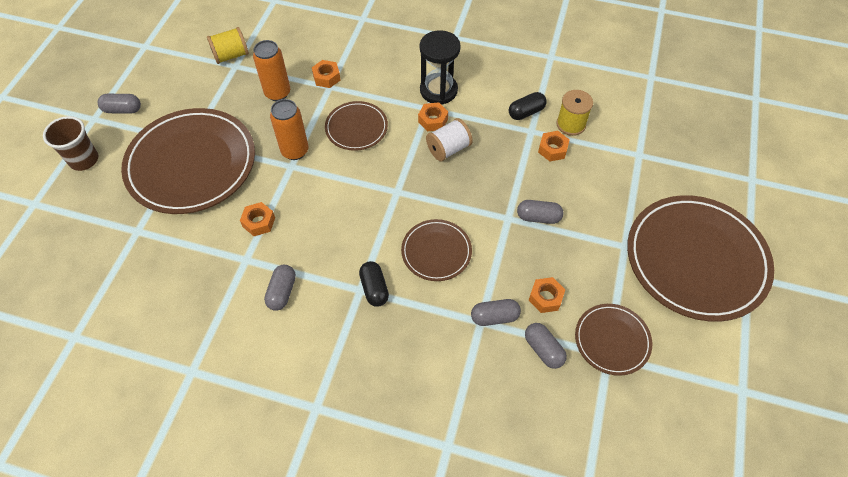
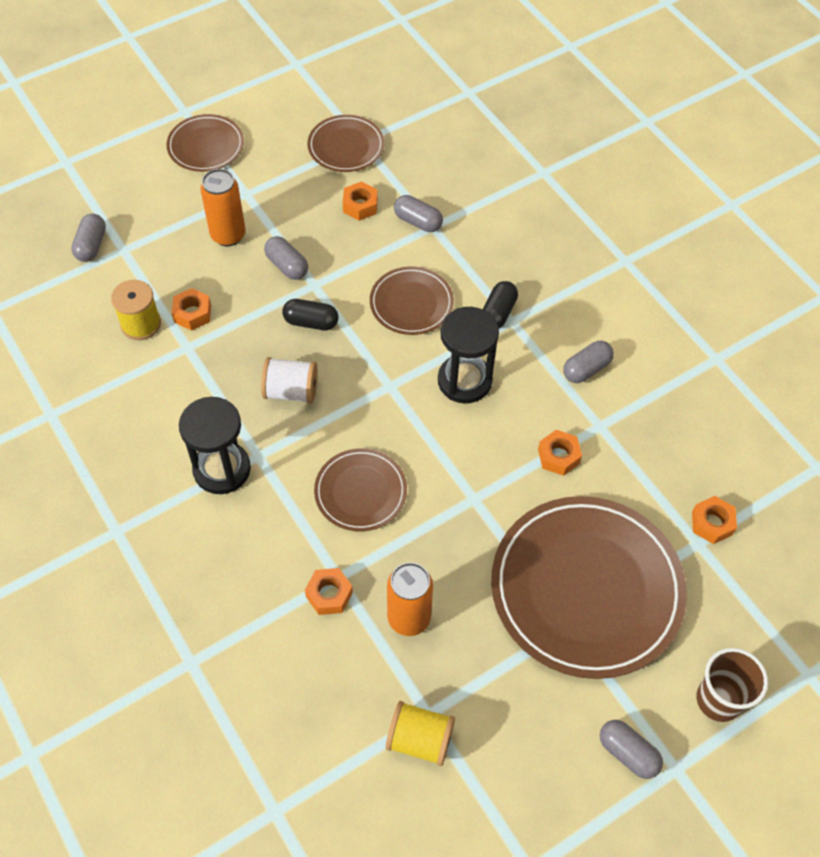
camera: 140 degrees left, 0 degrees up
orange can [270,99,309,160] -> orange can moved to [200,169,245,246]
orange nut [418,102,448,131] -> orange nut moved to [692,496,737,544]
black capsule [509,92,547,120] -> black capsule moved to [282,299,339,330]
grey capsule [525,323,567,369] -> grey capsule moved to [71,214,106,262]
brown plate [627,195,774,322] -> brown plate [166,114,244,172], size x0.50
none -> black hourglass [438,307,499,403]

